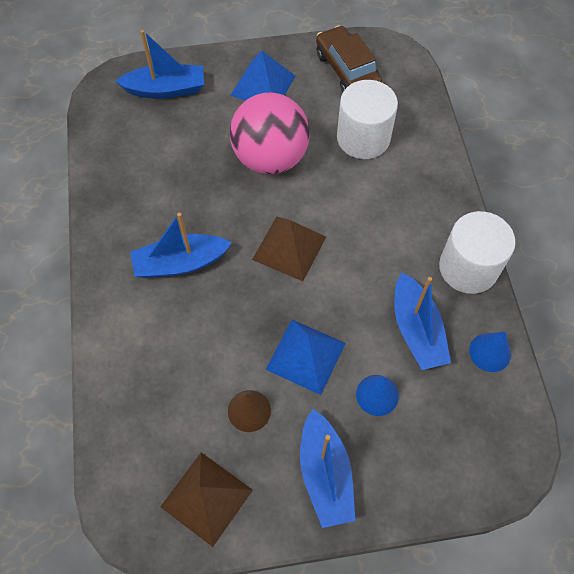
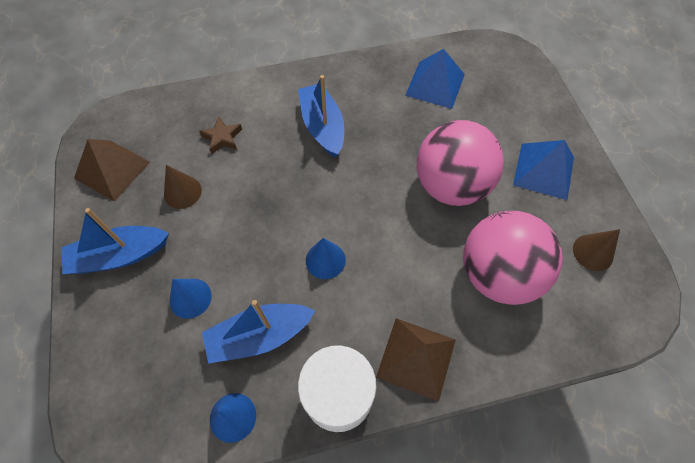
camera: 85 degrees right, 0 degrees up
blue boat [115,30,204,99] -> none
brown pyramid [252,216,326,281] -> brown pyramid moved to [376,318,456,402]
blue pyramid [266,320,346,395] -> blue pyramid moved to [405,49,465,109]
brown car [316,25,382,93] -> brown cone [573,229,620,271]
white cylinder [337,80,398,159] -> pink ball [463,211,563,305]
none -> brown star [199,116,242,155]
none -> blue cone [306,238,346,279]

